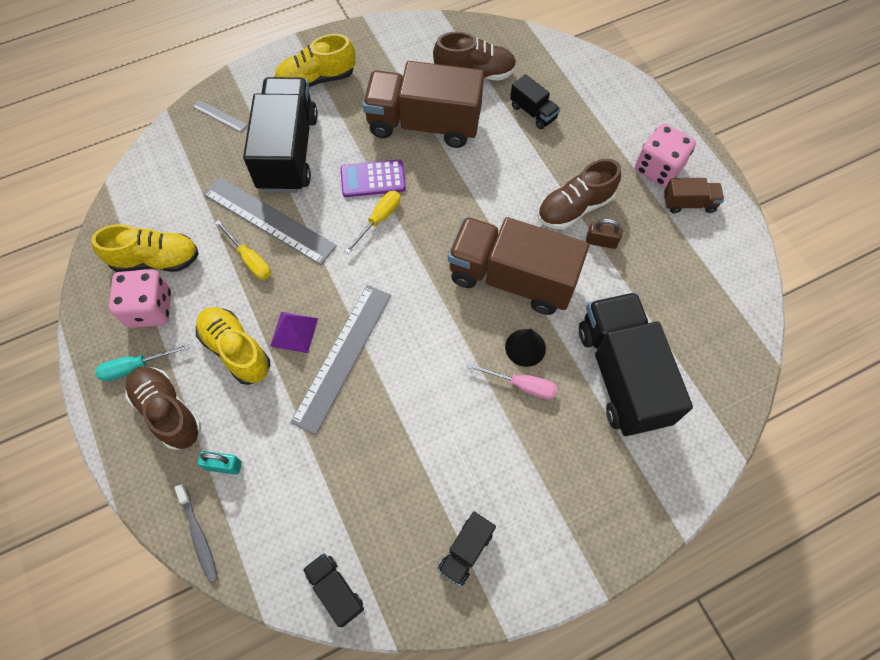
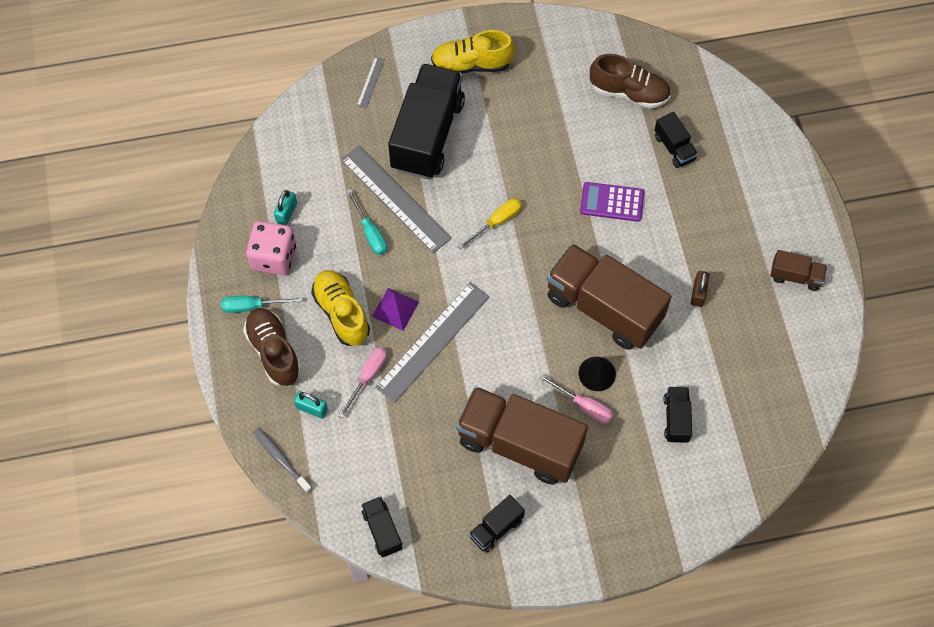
camera: 15 degrees right, 0 degrees up
yellow shoe [91,224,199,272] -> turquoise padlock [274,190,297,225]
grey toothbrush [174,484,218,583] -> grey toothbrush turned 150 degrees clockwise [253,428,312,494]
grey ruler [193,100,247,132] -> grey ruler turned 60 degrees clockwise [357,57,385,108]
yellow screwdriver [215,220,271,280] -> turquoise screwdriver [346,189,387,255]
purple calculator [340,160,406,197] -> purple calculator moved to [580,182,644,222]
brown truck [362,61,484,148] -> brown truck moved to [456,386,588,485]
brown shoe [537,159,621,229] -> none
black truck [579,292,693,436] -> black truck [663,387,692,443], size x0.45
brown padlock [586,219,622,249] -> brown padlock turned 75 degrees clockwise [691,271,710,307]
pink dice [635,123,696,187] -> none
none -> pink screwdriver [338,347,387,418]

